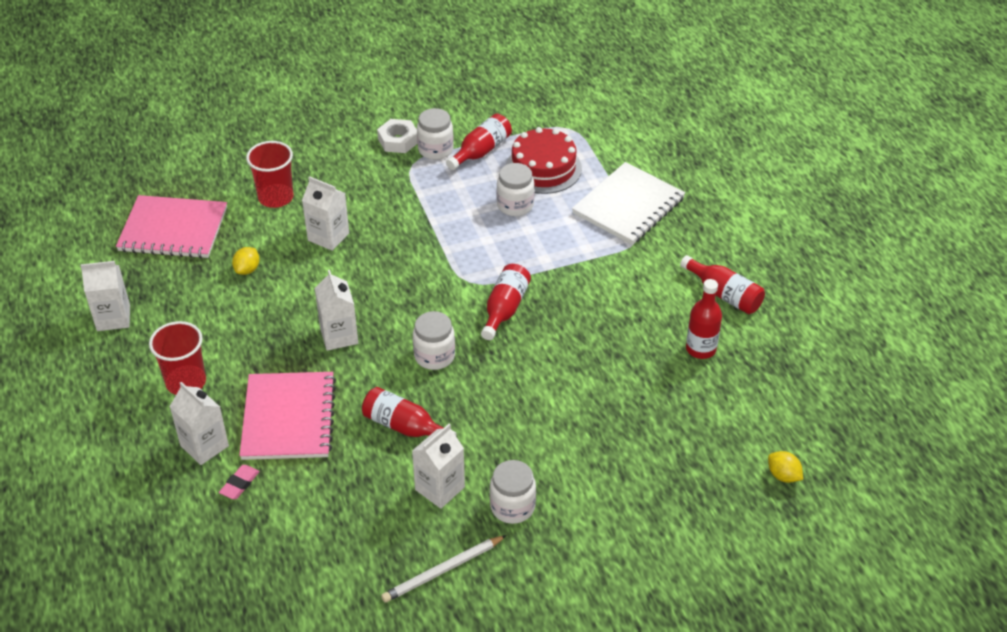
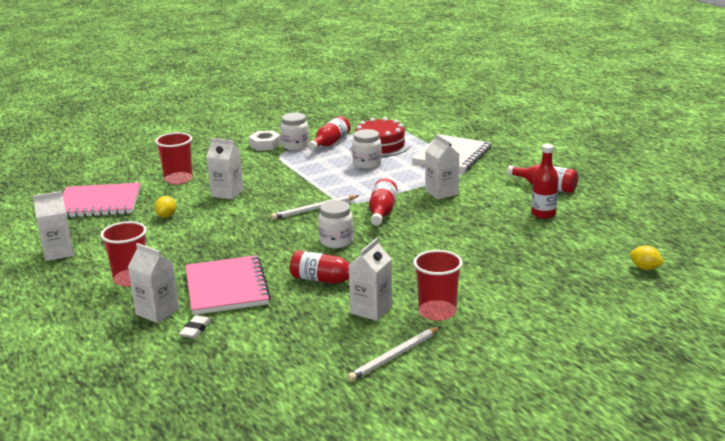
camera: 10 degrees left, 20 degrees down
pink eraser [219,465,260,499] -> white eraser [179,315,211,338]
white carton [315,270,358,351] -> white carton moved to [425,134,459,199]
white jar [490,460,536,524] -> red cup [413,250,463,321]
none -> white pencil [271,195,359,220]

